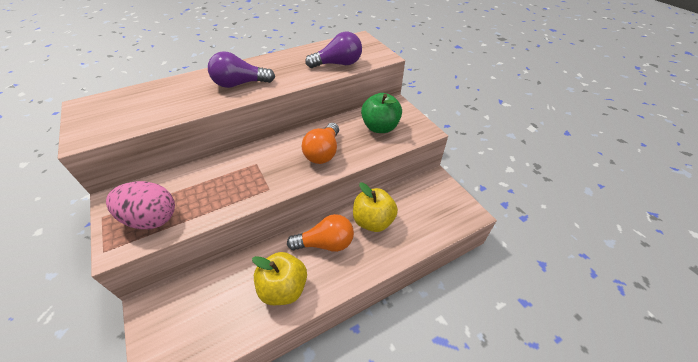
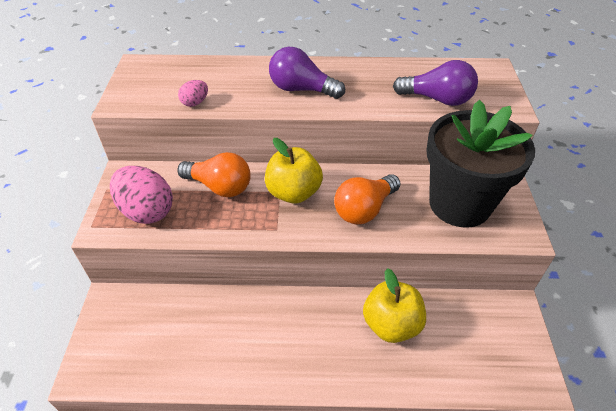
camera: 30 degrees right, 0 degrees up
yellow apple [252,252,307,305] -> yellow apple moved to [265,138,323,204]
orange light bulb [287,214,354,252] -> orange light bulb moved to [177,152,251,197]
green apple [361,93,402,133] -> black flower pot [427,100,535,228]
none -> pink egg [178,80,208,107]

